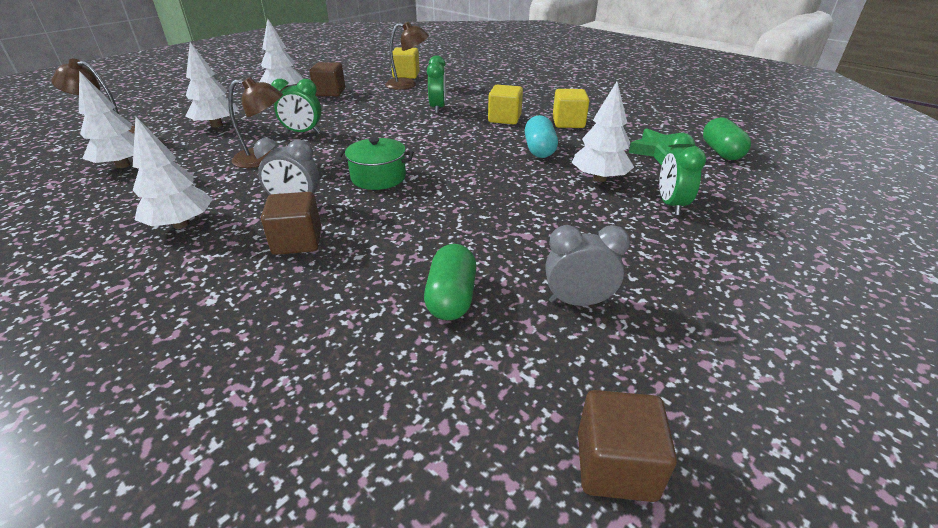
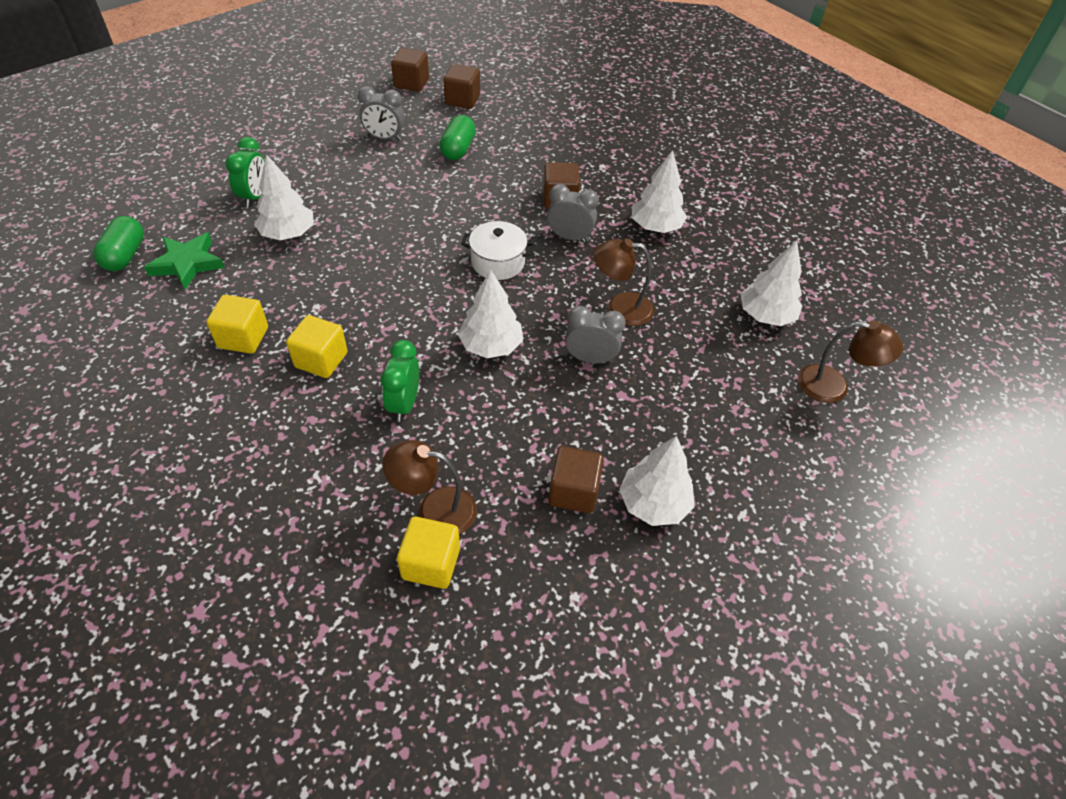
camera: 175 degrees left, 15 degrees up
white tree [185,42,239,127] -> white tree moved to [458,270,523,358]
green clock [271,79,322,133] -> grey clock [565,306,626,363]
green pot [337,137,414,190] -> white pot [461,221,535,280]
turquoise capsule [525,115,558,158] -> none
none -> brown cube [444,64,480,109]

